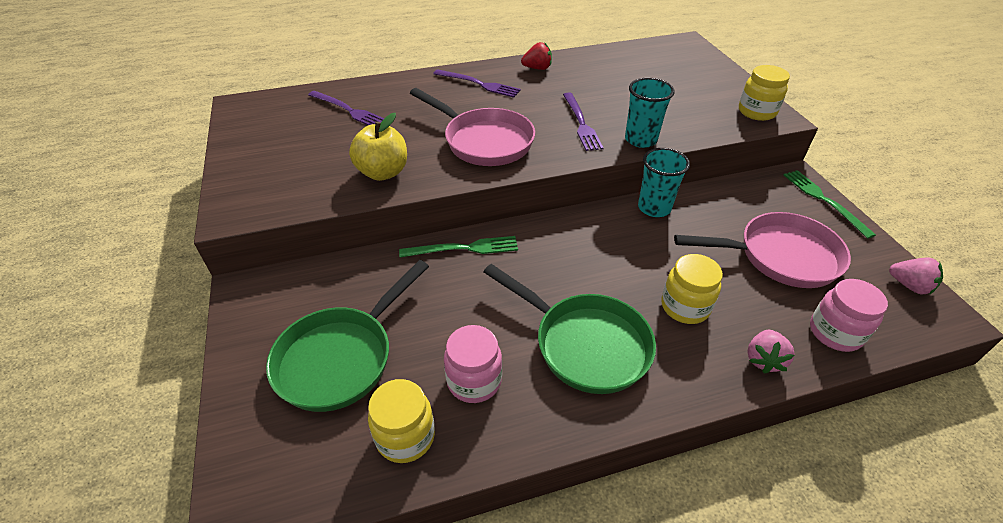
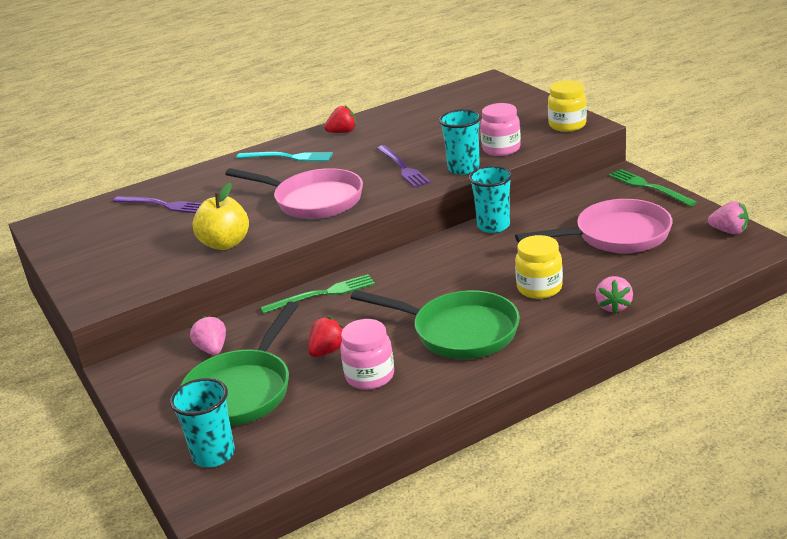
camera: 10 degrees left, 15 degrees down
yellow jar [368,379,435,463] -> none
purple fork [433,69,521,98] -> turquoise fork [236,152,333,161]
pink jar [810,279,888,352] -> pink jar moved to [480,103,521,156]
none -> turquoise cup [170,378,235,467]
none -> pink strawberry [190,316,226,355]
none -> red strawberry [308,316,343,357]

